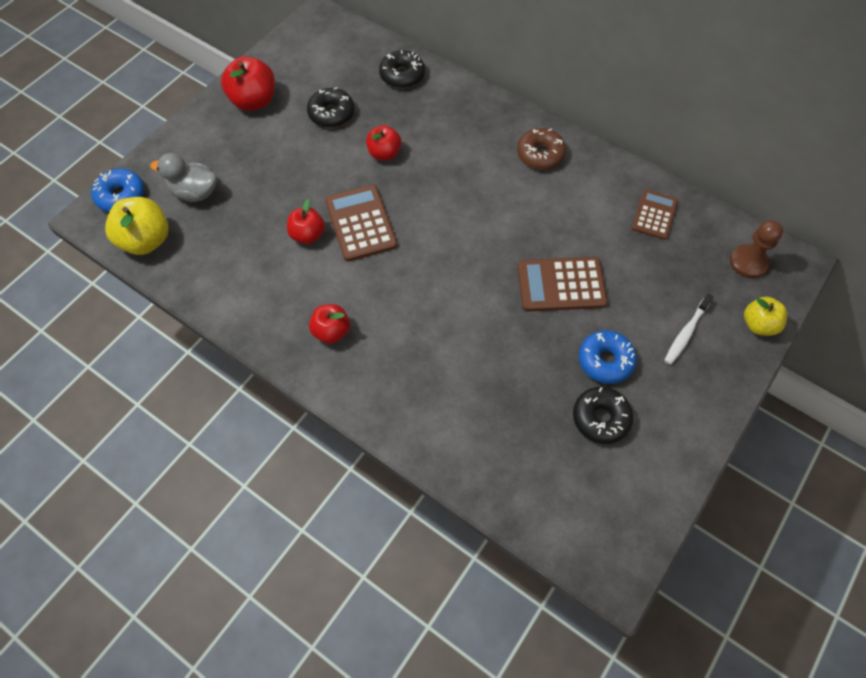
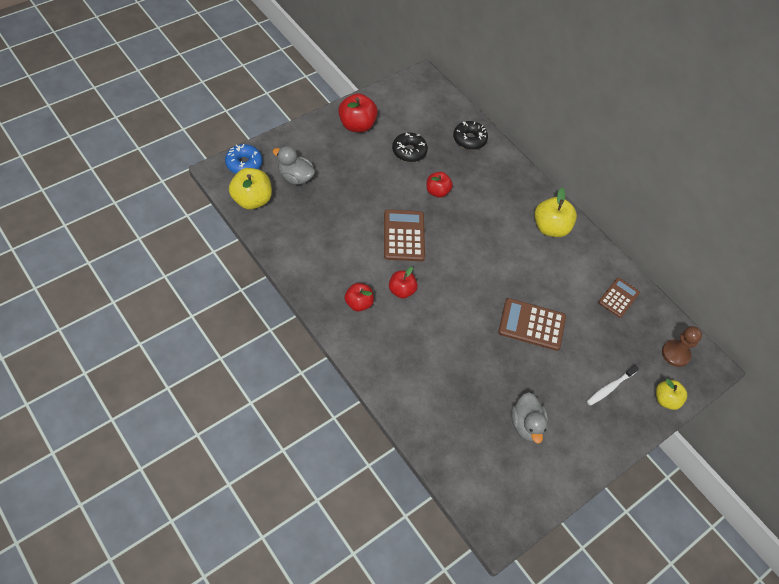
camera: 10 degrees right, 5 degrees down
red apple [287,199,325,244] -> red apple moved to [389,267,418,299]
brown donut [517,128,566,170] -> yellow apple [534,188,577,237]
black donut [573,387,633,444] -> grey duck [511,392,548,444]
blue donut [579,330,637,384] -> none

